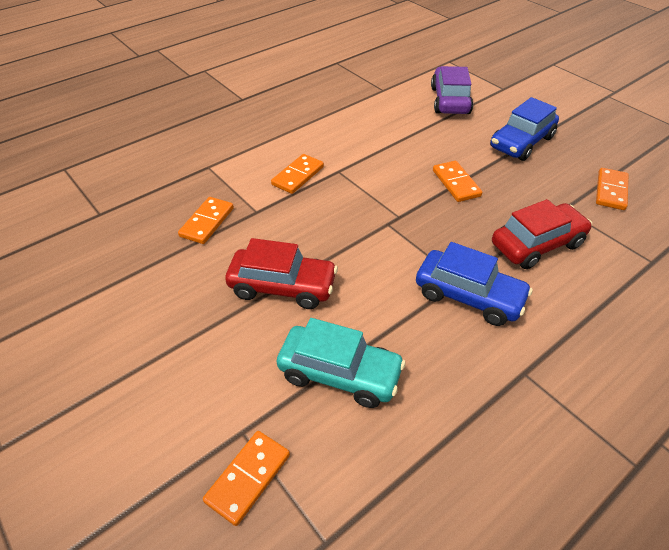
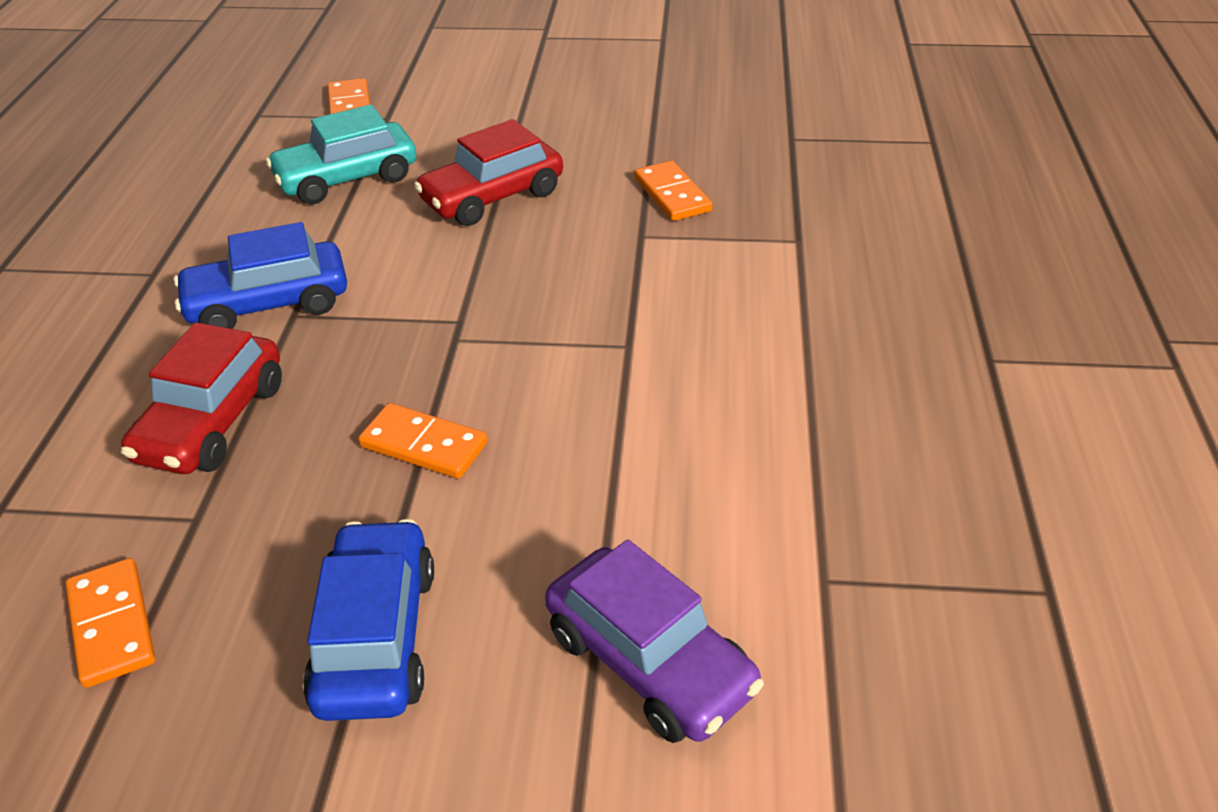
camera: 135 degrees right, 5 degrees down
orange domino [271,154,324,194] -> none

